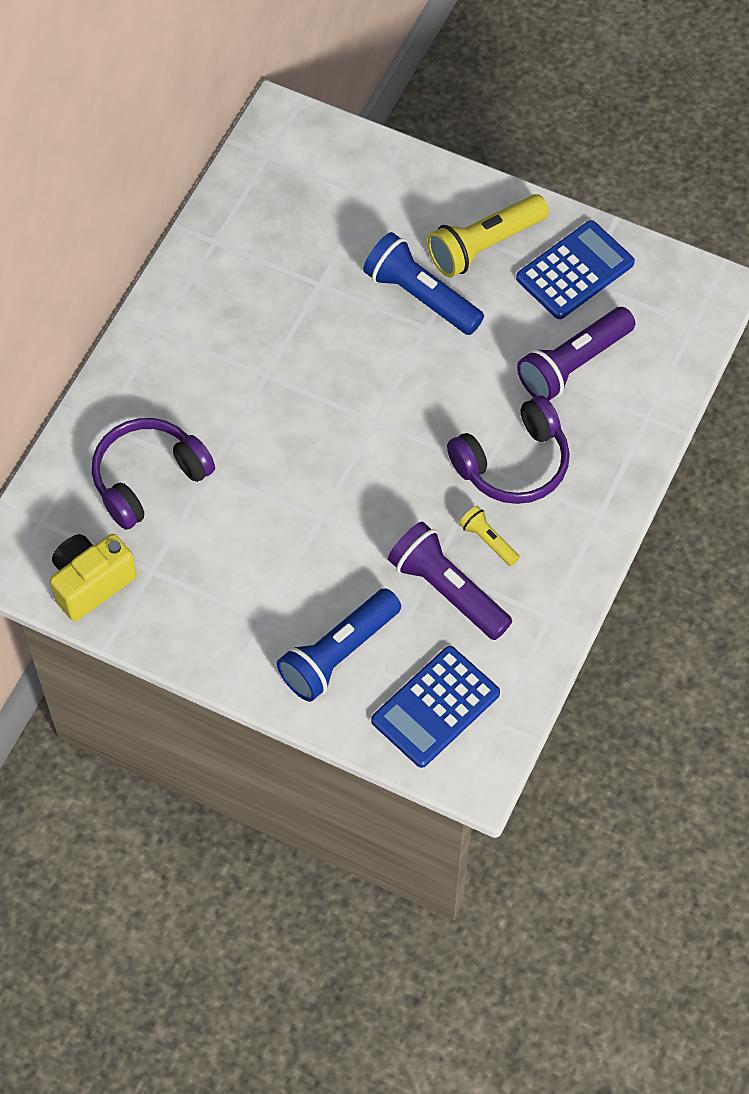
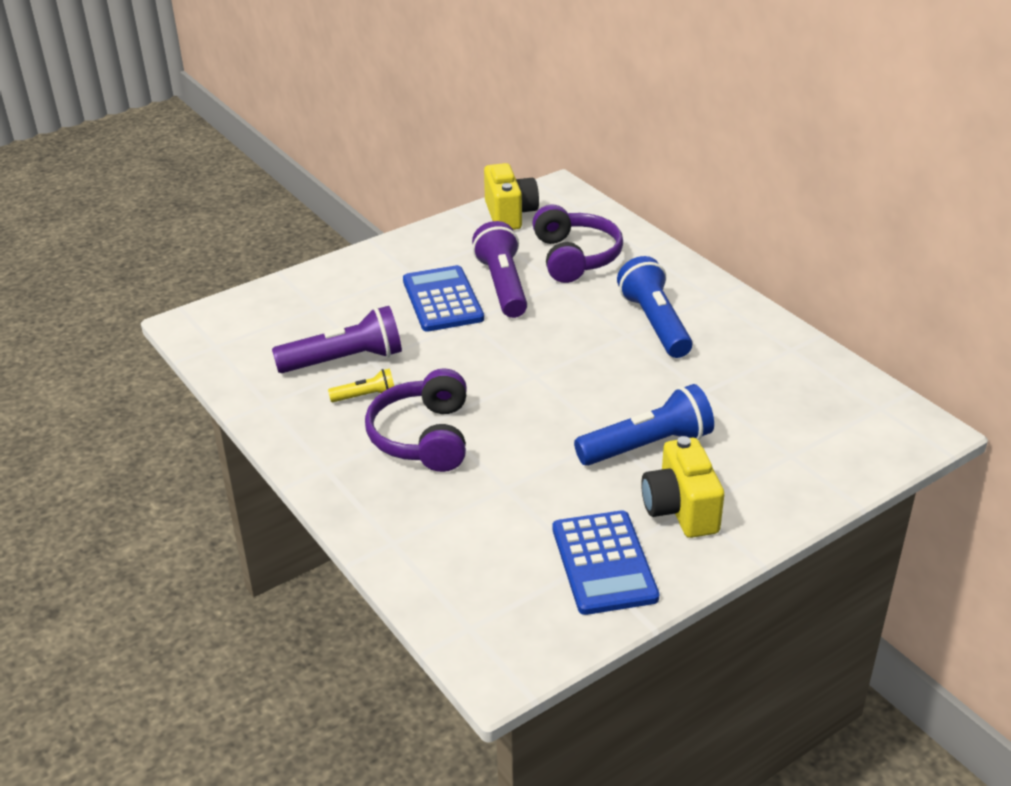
camera: 120 degrees right, 25 degrees down
blue flashlight [277,588,401,702] -> blue flashlight moved to [617,256,692,358]
blue calculator [371,646,500,768] -> blue calculator moved to [403,265,484,332]
yellow flashlight [427,194,549,278] -> yellow camera [641,436,724,538]
purple flashlight [517,307,635,400] -> purple flashlight moved to [472,221,527,318]

